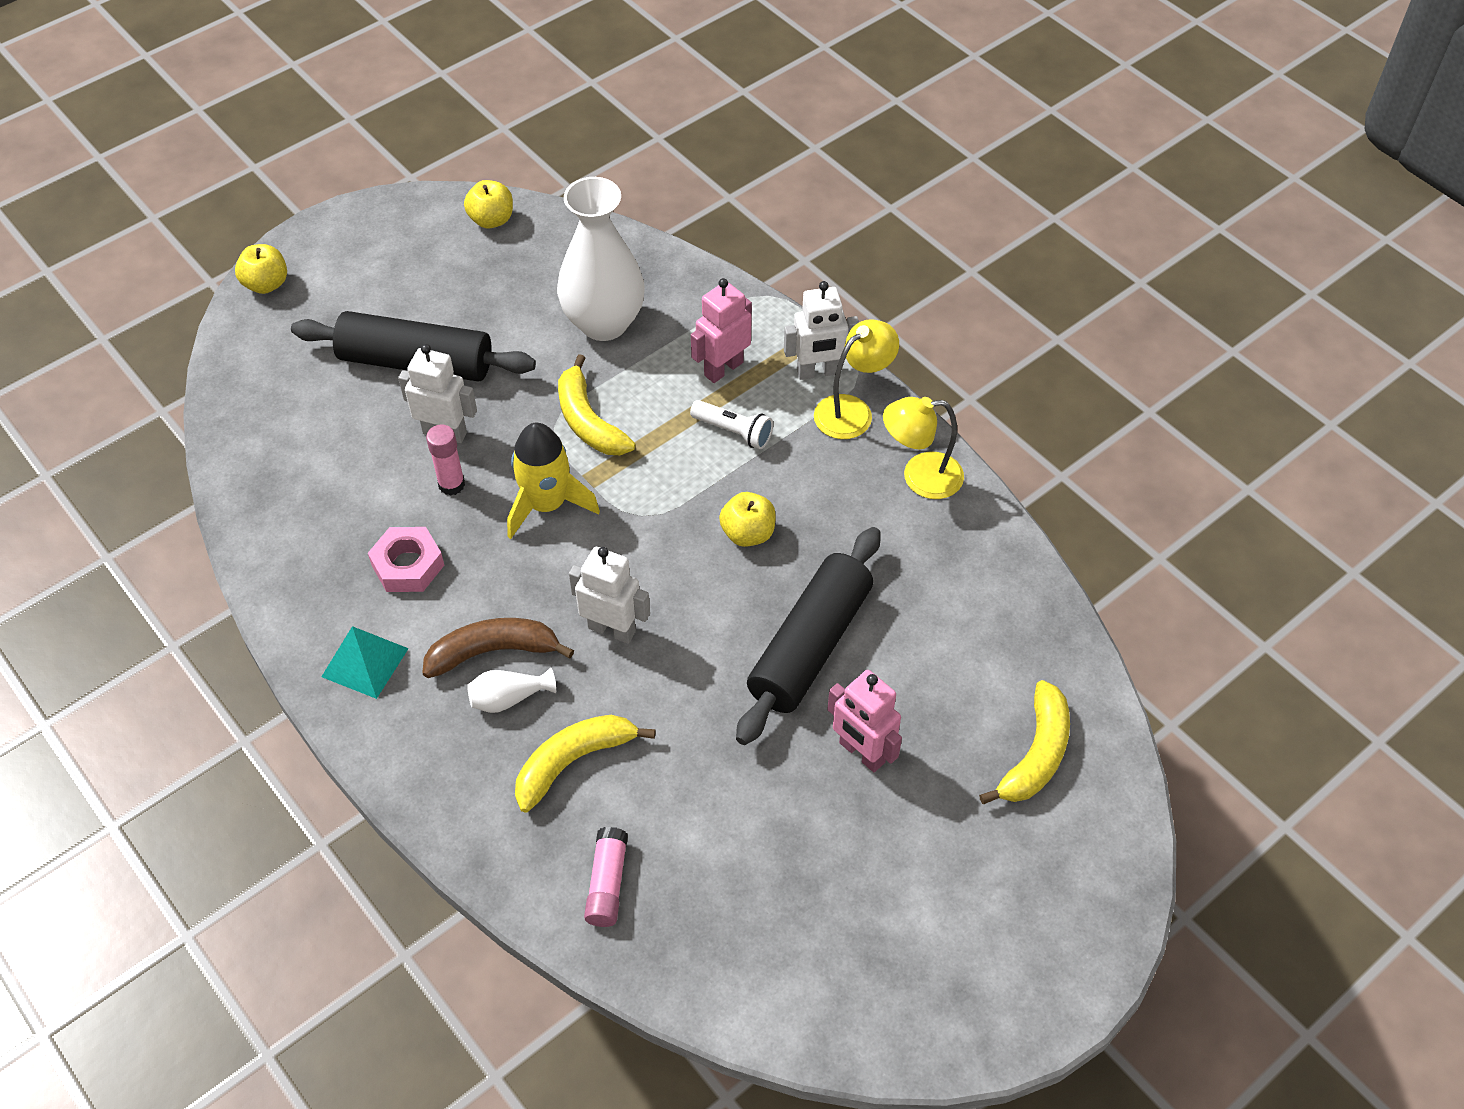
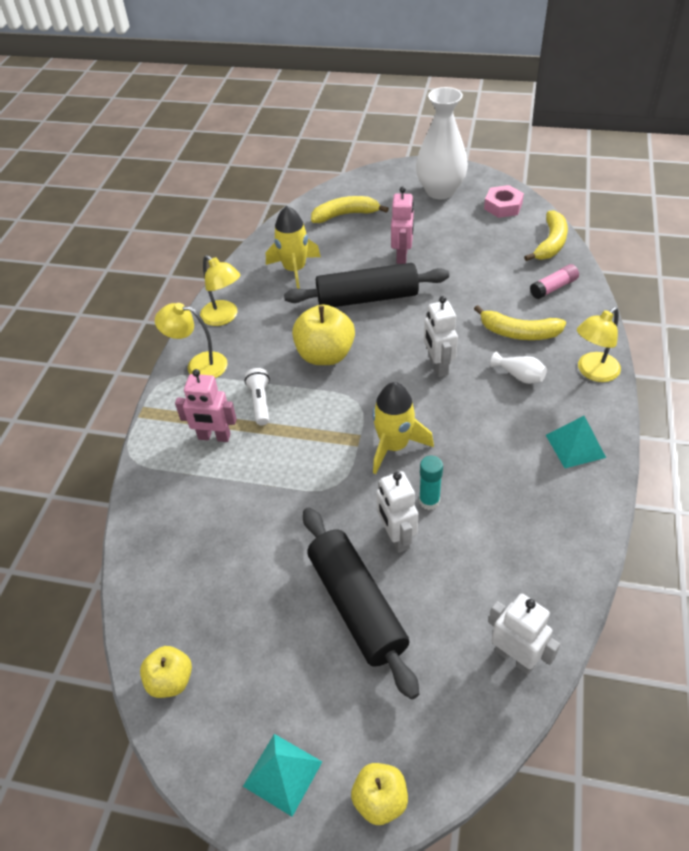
camera: 125 degrees left, 5 degrees down
pink nut [368,527,444,592] -> pink nut moved to [484,185,524,218]
brown banana [422,618,574,678] -> none
pink glue stick [426,424,465,496] -> turquoise glue stick [419,456,443,510]
white vase [557,177,645,341] -> white vase moved to [416,87,468,199]
yellow banana [558,354,635,455] -> yellow banana moved to [524,210,568,261]
yellow apple [719,492,776,547] -> yellow apple [292,304,355,365], size x1.68
white robot [784,281,859,380] -> white robot moved to [489,594,560,675]
none -> turquoise pyramid [243,734,322,817]
none -> yellow rocket [266,206,321,289]
none -> yellow lamp [577,307,621,382]

